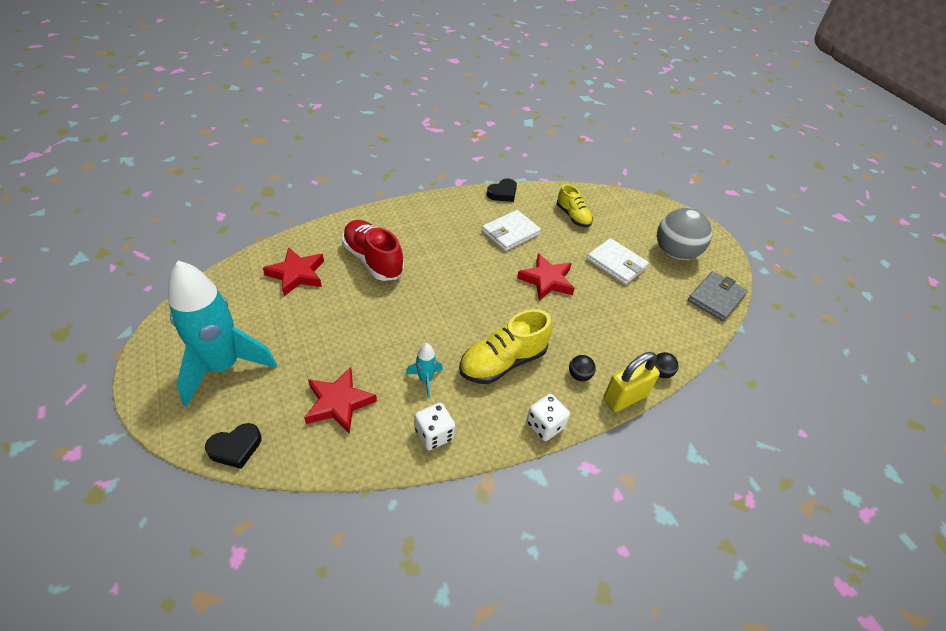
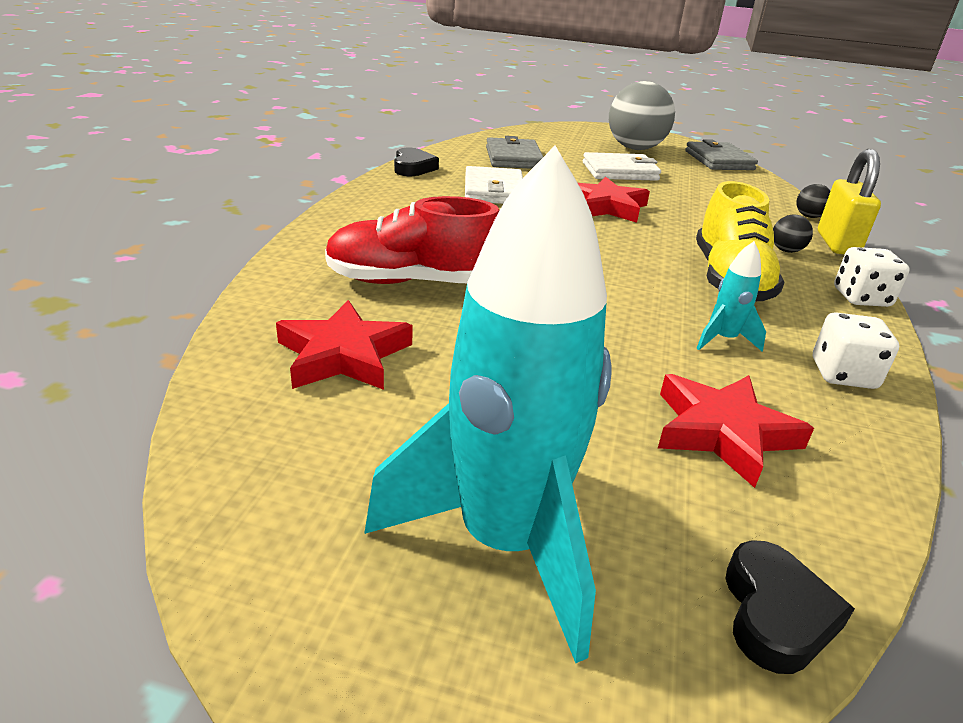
camera: 50 degrees left, 15 degrees down
yellow shoe [557,184,593,227] -> grey wallet [486,136,543,169]

